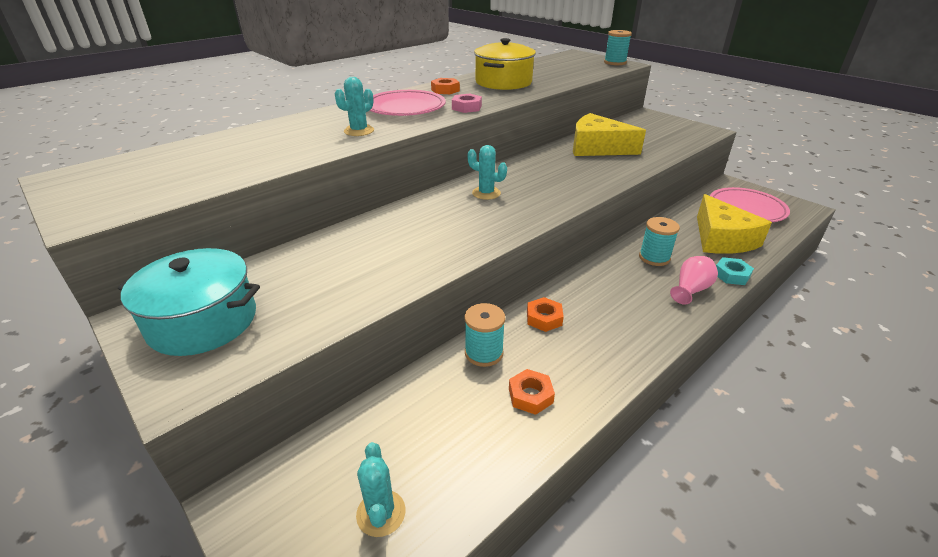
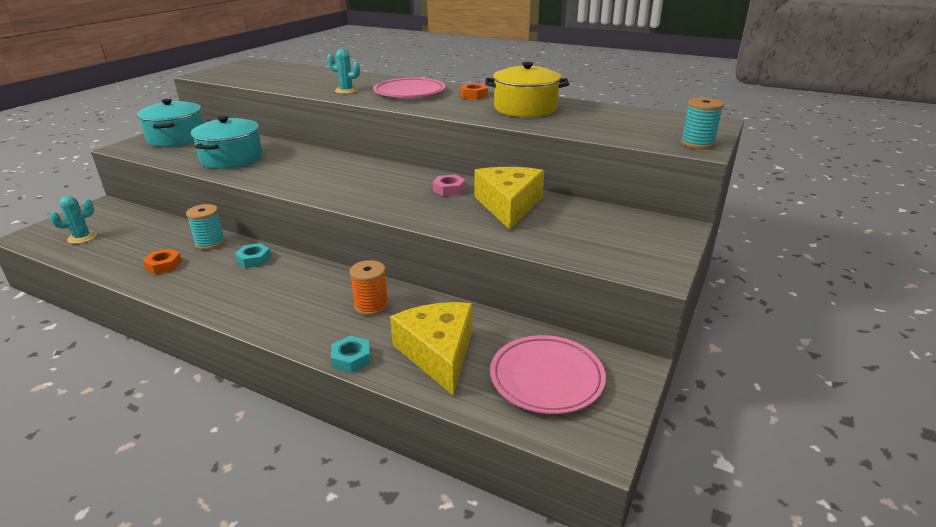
camera: 70 degrees right, 5 degrees down
pink nut [452,94,482,113] -> pink nut moved to [432,174,466,196]
turquoise cactus [467,145,507,200] -> none
orange nut [527,297,564,332] -> turquoise nut [235,243,271,268]
turquoise spool [639,217,680,266] -> orange spool [350,260,389,316]
pink vase [670,256,718,305] -> none
yellow cheese [697,194,772,254] -> yellow cheese turned 105 degrees clockwise [390,302,473,396]
none -> turquoise pot [191,116,262,169]

